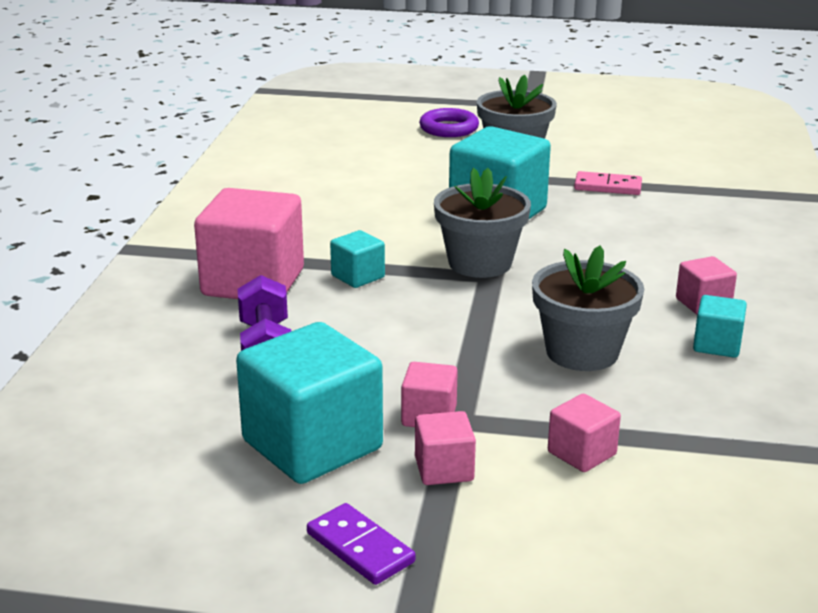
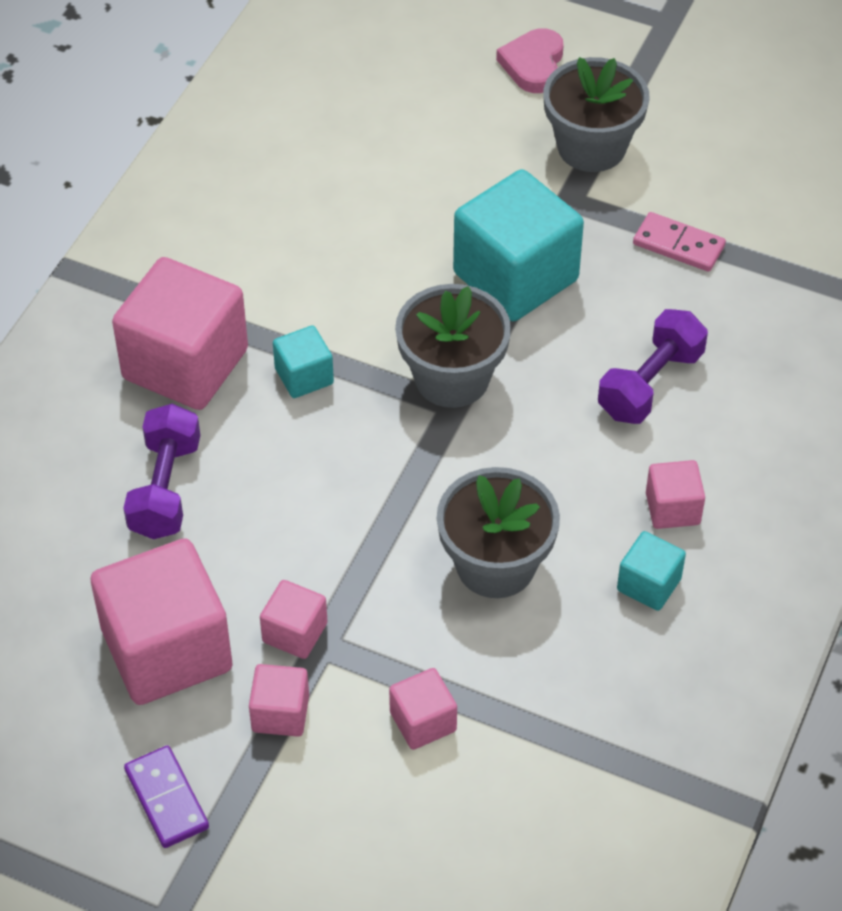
camera: 15 degrees right, 25 degrees up
turquoise cube [236,322,383,484] -> pink cube [91,538,233,705]
purple ring [419,108,479,137] -> pink heart [496,28,563,93]
none -> purple dumbbell [598,309,708,424]

